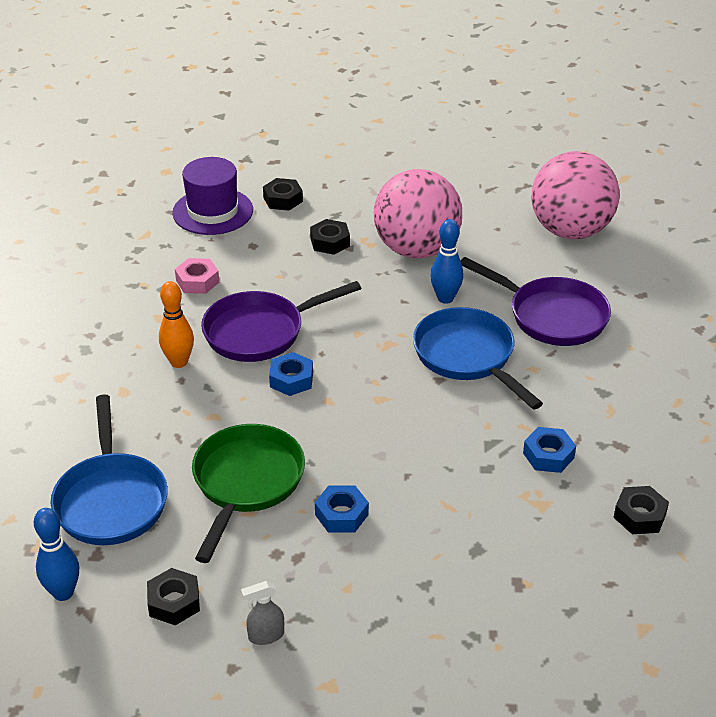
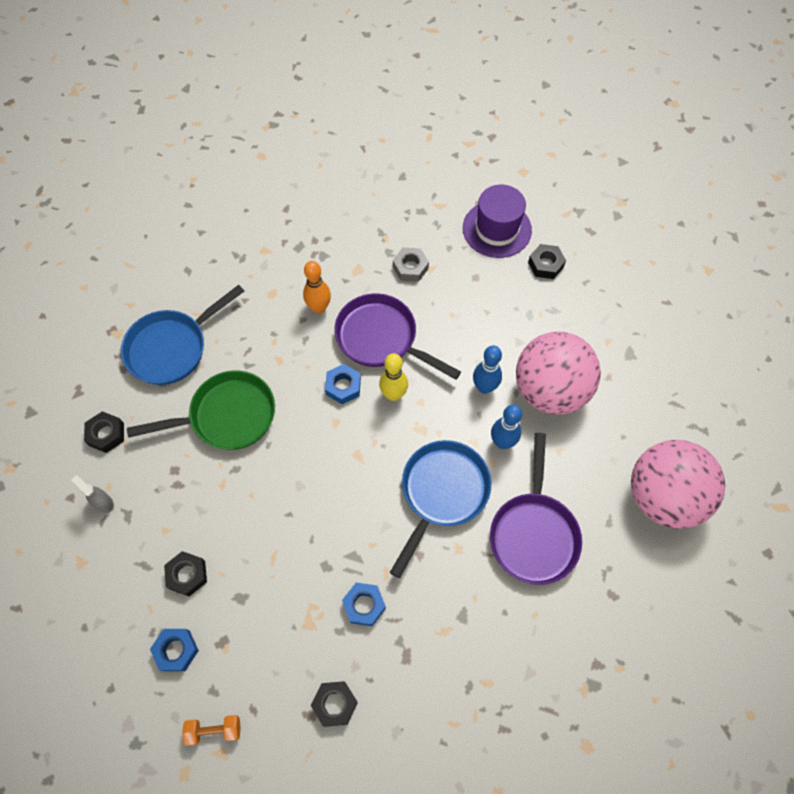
camera: 60 degrees right, 25 degrees up
blue bowling pin [34,508,79,601] -> blue bowling pin moved to [473,346,502,394]
pink nut [175,258,219,294] -> grey nut [393,248,429,282]
black nut [310,219,350,255] -> black nut moved to [164,551,207,597]
blue nut [315,485,369,532] -> blue nut moved to [150,629,199,671]
none -> orange dumbbell [182,715,241,746]
none -> yellow bowling pin [379,353,408,401]

